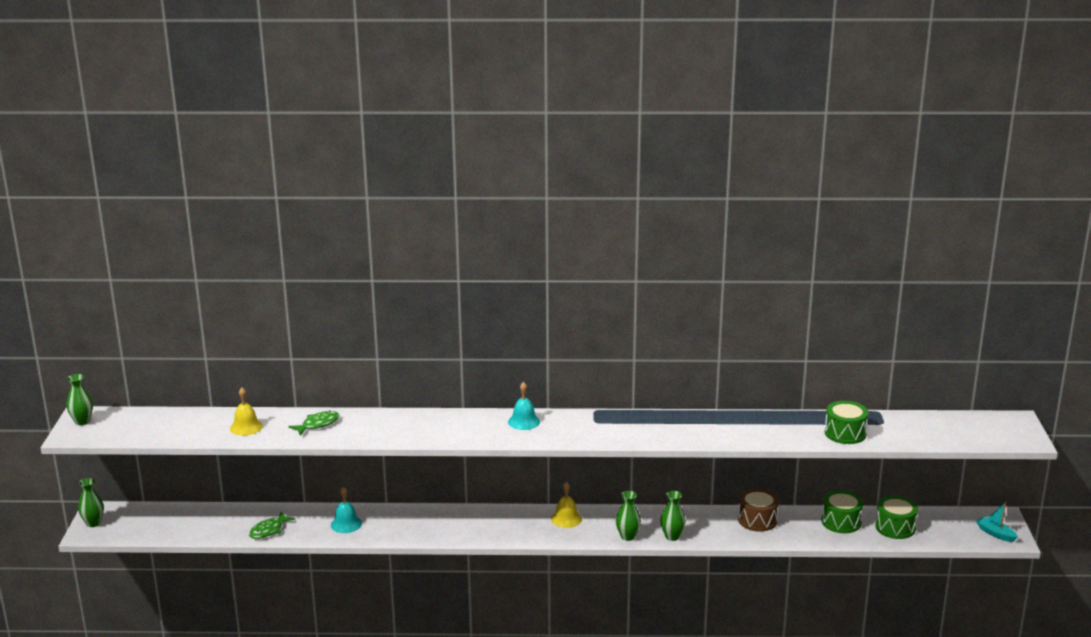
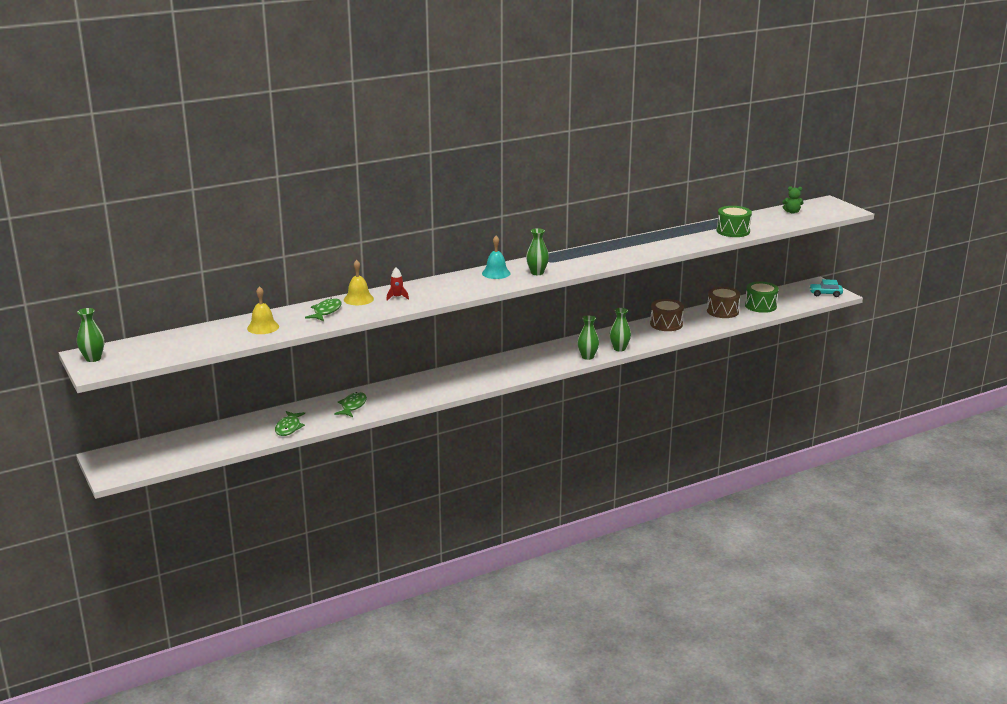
camera: 30 degrees left, 0 degrees up
green vase [78,478,104,527] -> green vase moved to [526,228,549,275]
turquoise bell [331,487,362,533] -> green fish [334,392,367,417]
yellow bell [551,482,582,528] -> yellow bell moved to [344,260,374,305]
green drum [822,490,864,533] -> brown drum [707,287,741,318]
turquoise boat [976,502,1018,542] -> turquoise car [809,279,843,297]
none -> red rocket [386,267,409,301]
none -> green teddy bear [782,186,803,213]

